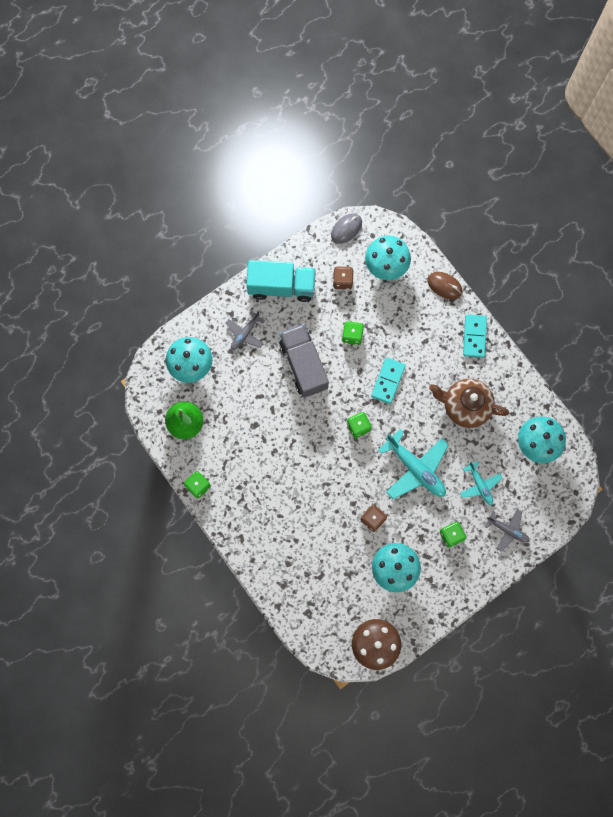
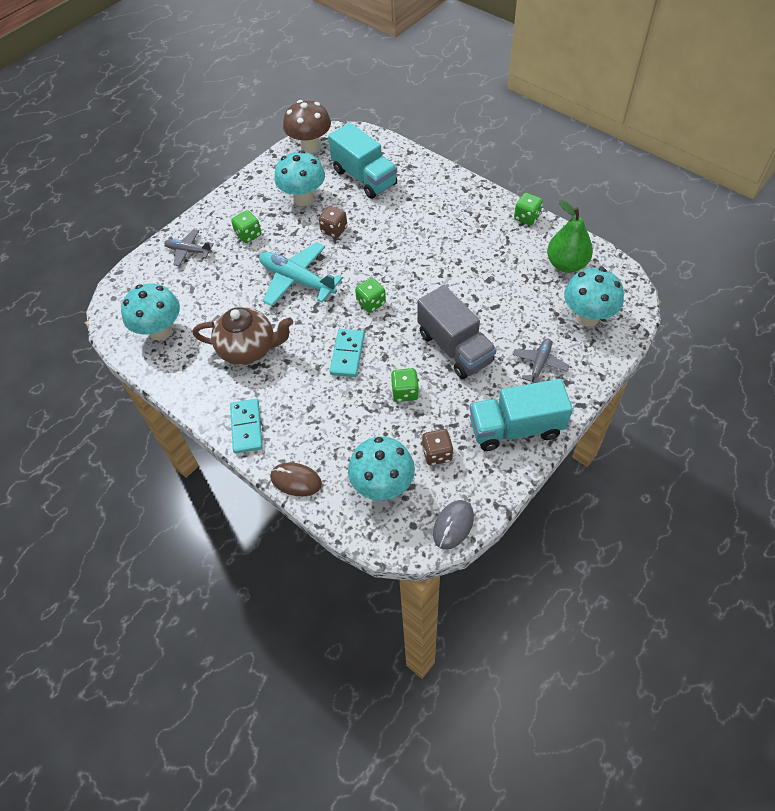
camera: 170 degrees right, 20 degrees down
turquoise plane [460,461,502,505] -> none
none -> turquoise truck [328,123,397,199]

